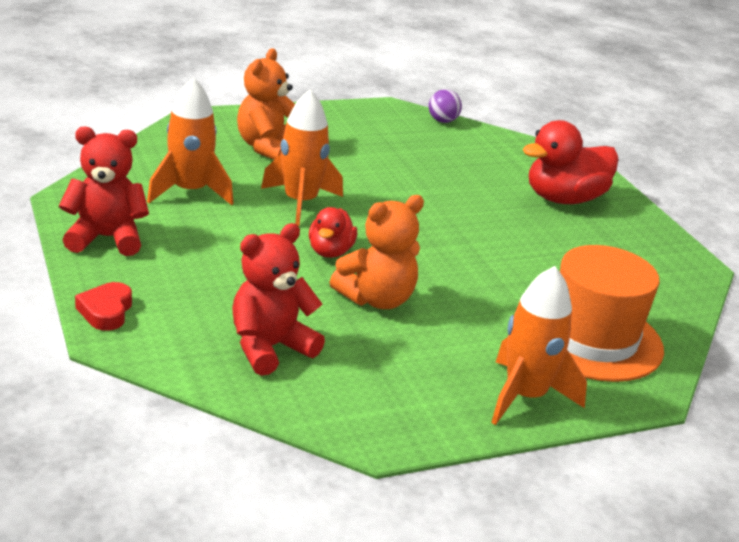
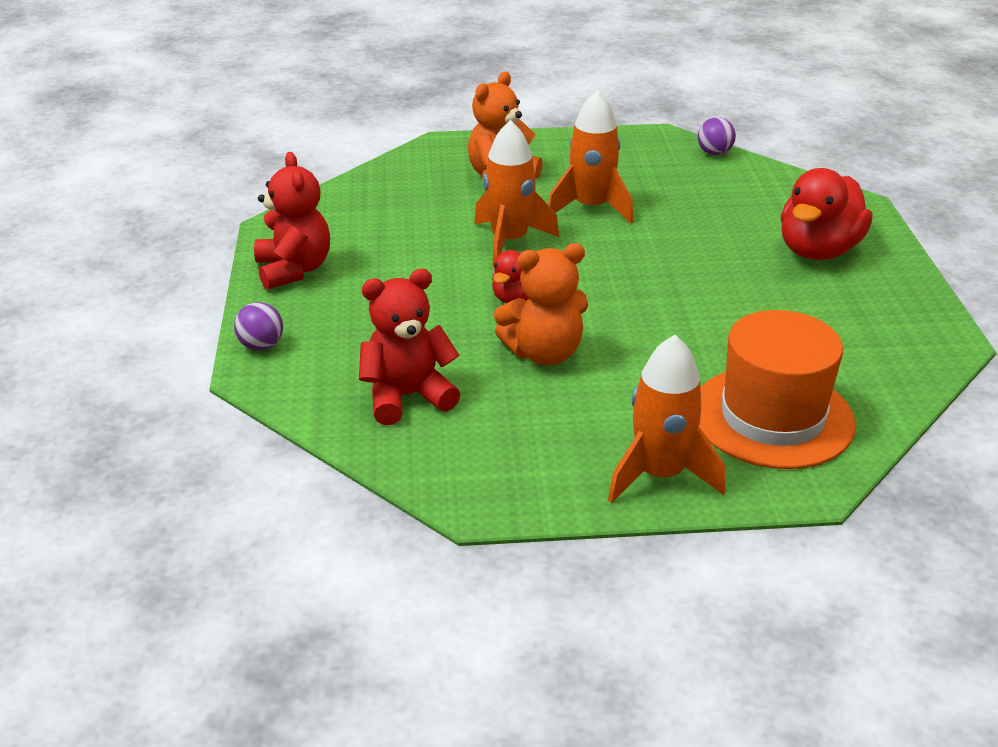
camera: 20 degrees right, 5 degrees up
red teddy bear [59,126,149,256] -> red teddy bear turned 60 degrees clockwise [254,152,330,290]
red heart [75,282,132,331] -> purple ball [234,302,283,350]
orange rocket [147,77,234,205] -> orange rocket moved to [548,90,634,224]
red duck [522,120,619,204] -> red duck turned 45 degrees counterclockwise [781,168,872,260]

